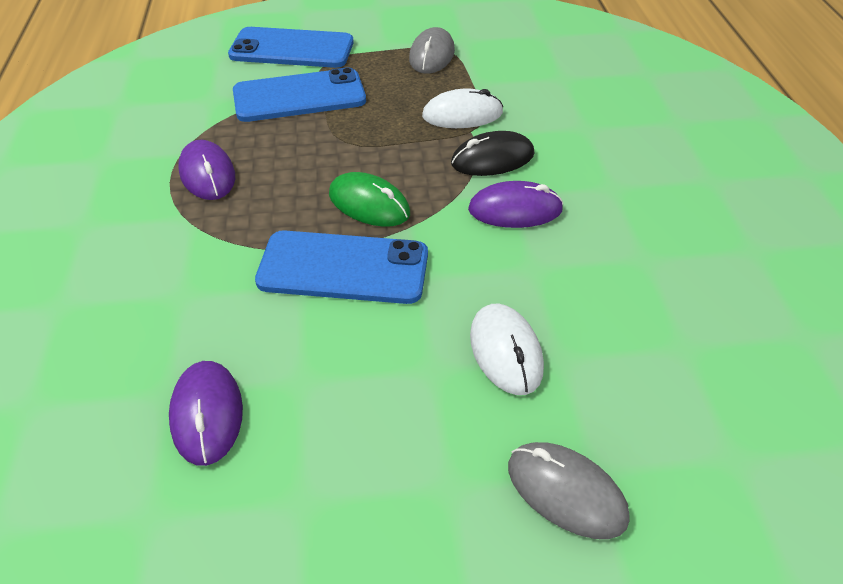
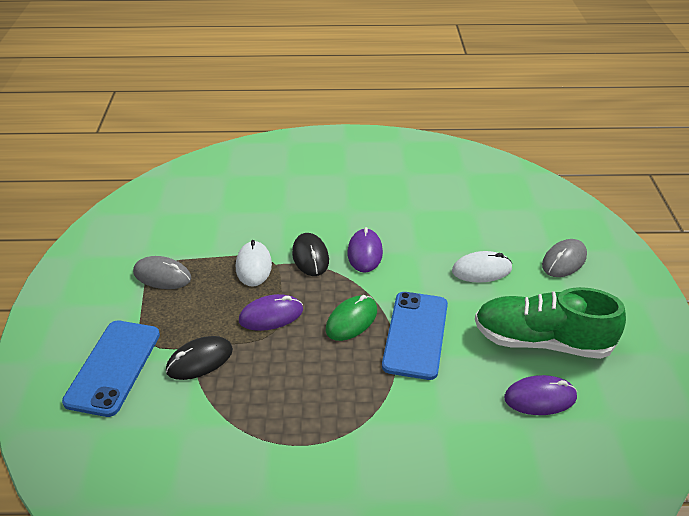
camera: 85 degrees left, 5 degrees down
purple mouse [178,140,235,200] -> purple mouse moved to [239,294,303,331]
blue phone [233,67,366,122] -> black mouse [166,336,233,380]
none -> green shoe [475,287,626,359]

